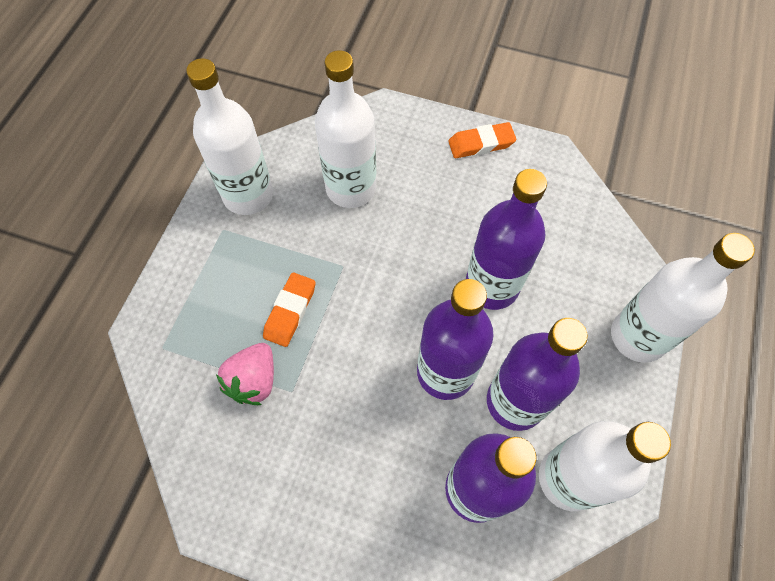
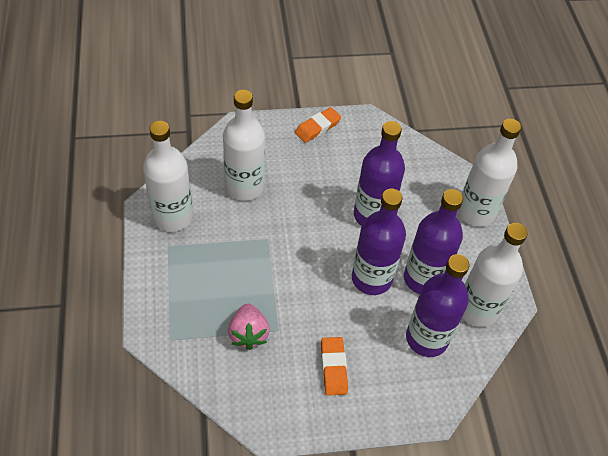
camera: 30 degrees left, 10 degrees down
orange eraser [263,272,315,347] -> orange eraser moved to [321,337,348,396]

